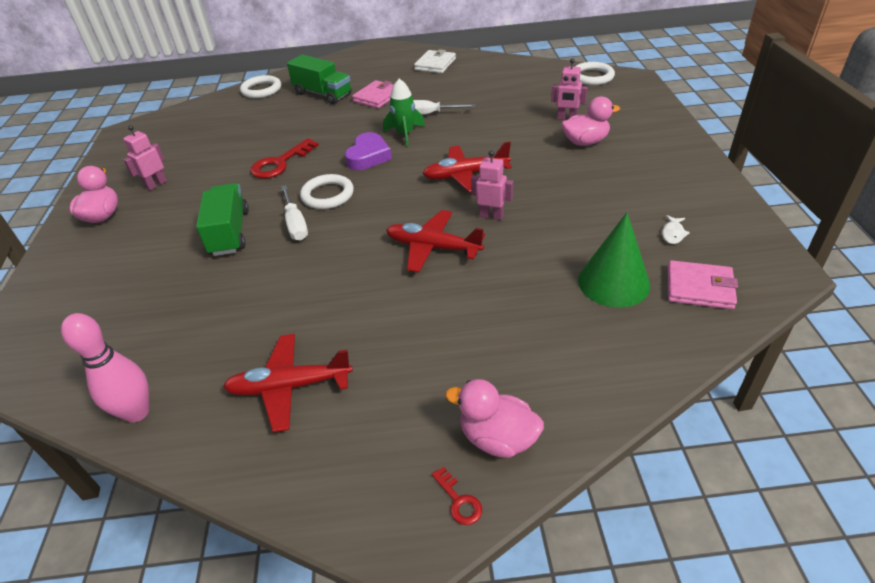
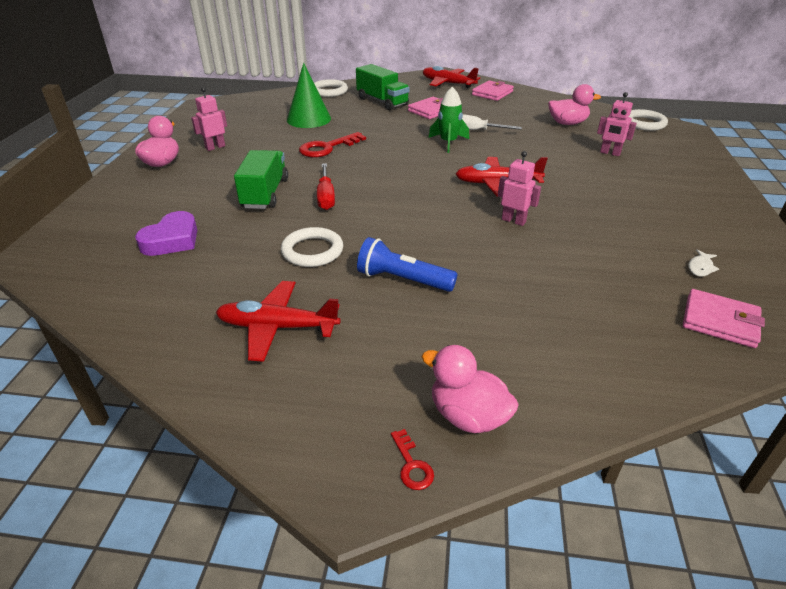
camera: 10 degrees right, 5 degrees down
pink bowling pin [61,313,149,423] -> none
white screwdriver [281,185,308,241] -> red screwdriver [317,163,335,210]
white ring [300,174,354,209] -> white ring moved to [281,227,343,267]
purple heart [345,132,392,170] -> purple heart moved to [135,211,197,256]
red plane [386,210,485,273] -> red plane moved to [423,66,480,88]
white wallet [414,49,456,73] -> pink wallet [472,80,514,101]
pink duck [561,96,620,146] -> pink duck moved to [548,84,601,125]
green cone [578,212,650,308] -> green cone moved to [287,63,331,128]
none -> blue flashlight [357,237,457,292]

